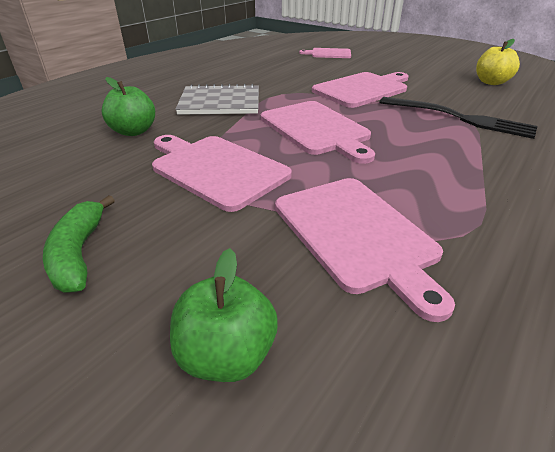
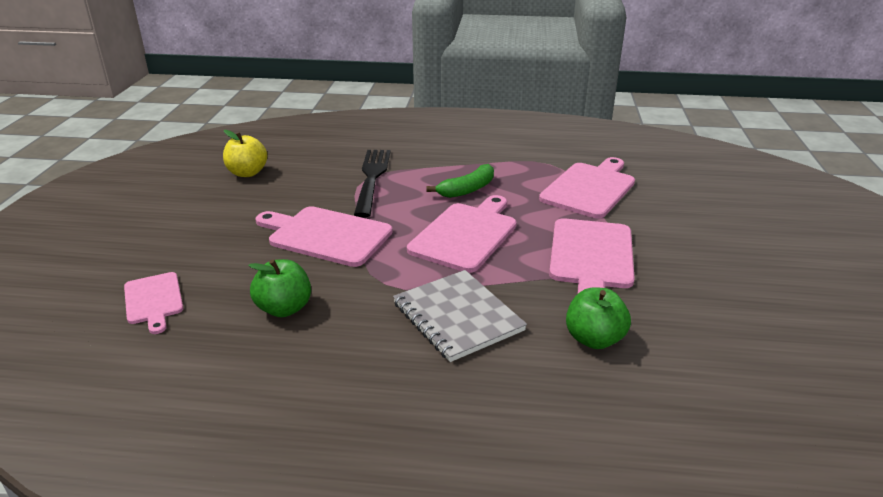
camera: 120 degrees left, 5 degrees down
green banana [43,195,115,292] -> green banana moved to [427,164,494,198]
green apple [170,248,278,382] -> green apple moved to [248,259,311,317]

